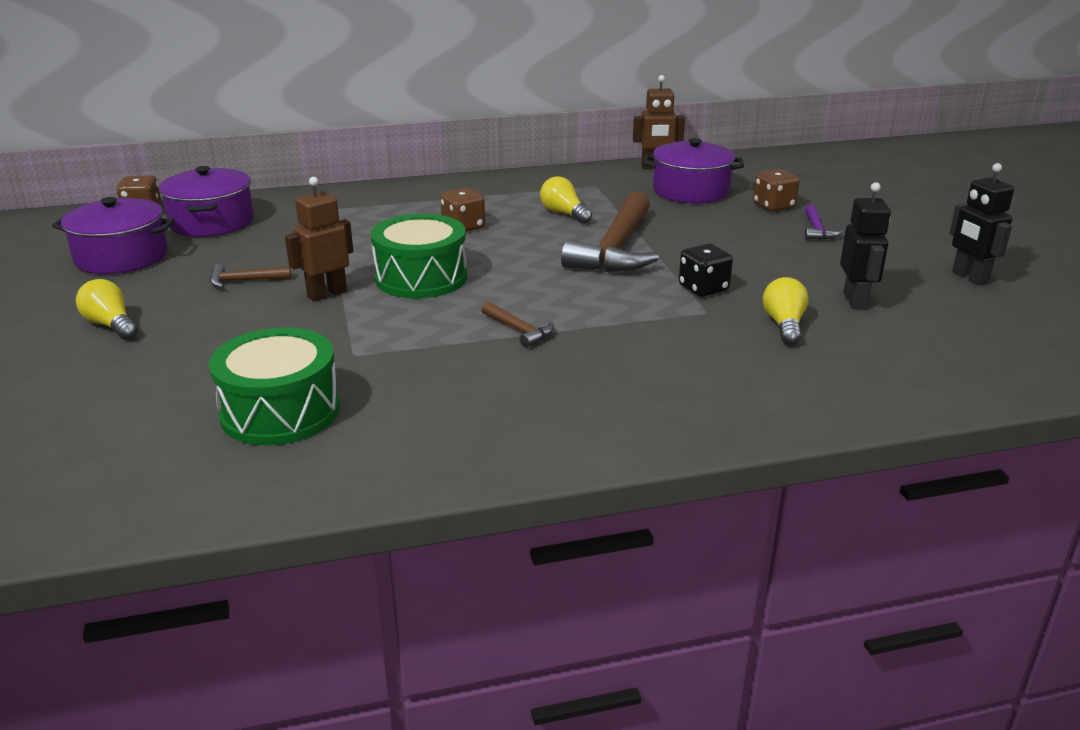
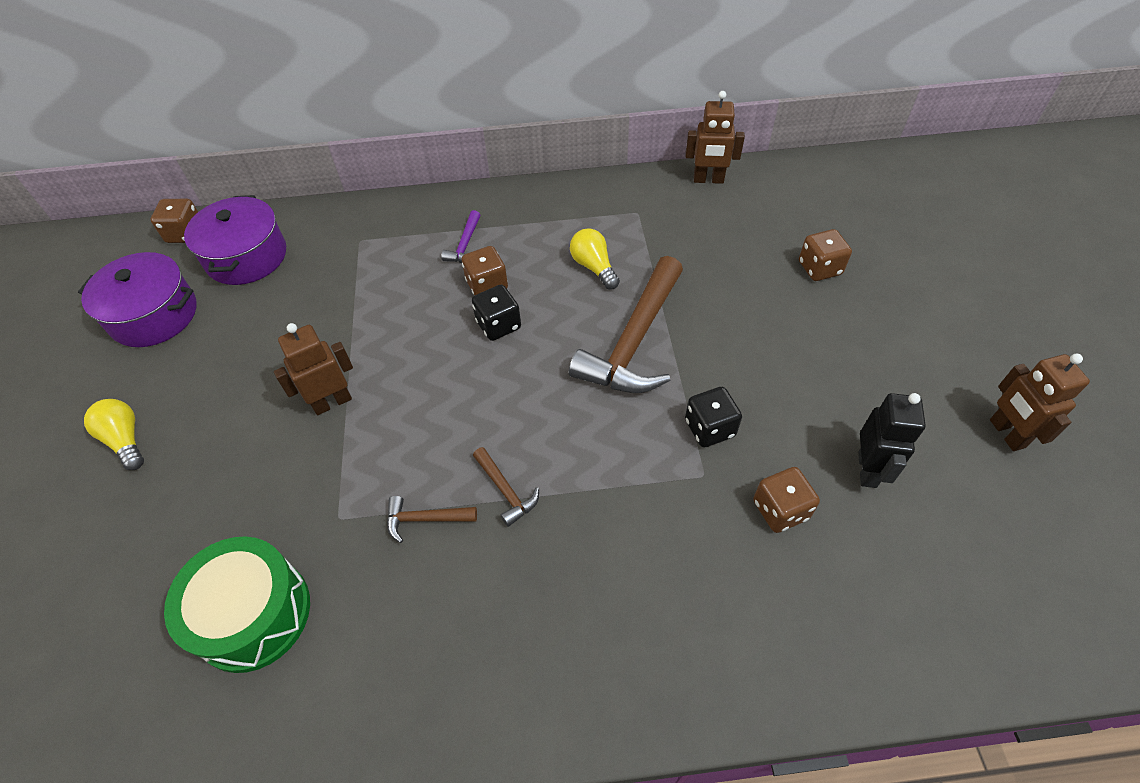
camera: 10 degrees right, 25 degrees up
brown hammer [210,264,291,288] -> brown hammer moved to [387,496,477,543]
green drum [371,214,467,299] -> none
purple pot [644,138,744,204] -> none
yellow light bulb [763,277,809,345] -> brown dice [753,467,820,533]
purple hammer [805,205,843,240] -> purple hammer moved to [441,210,481,263]
black robot [949,163,1014,285] -> brown robot [990,353,1090,451]
none -> black dice [472,285,521,341]

